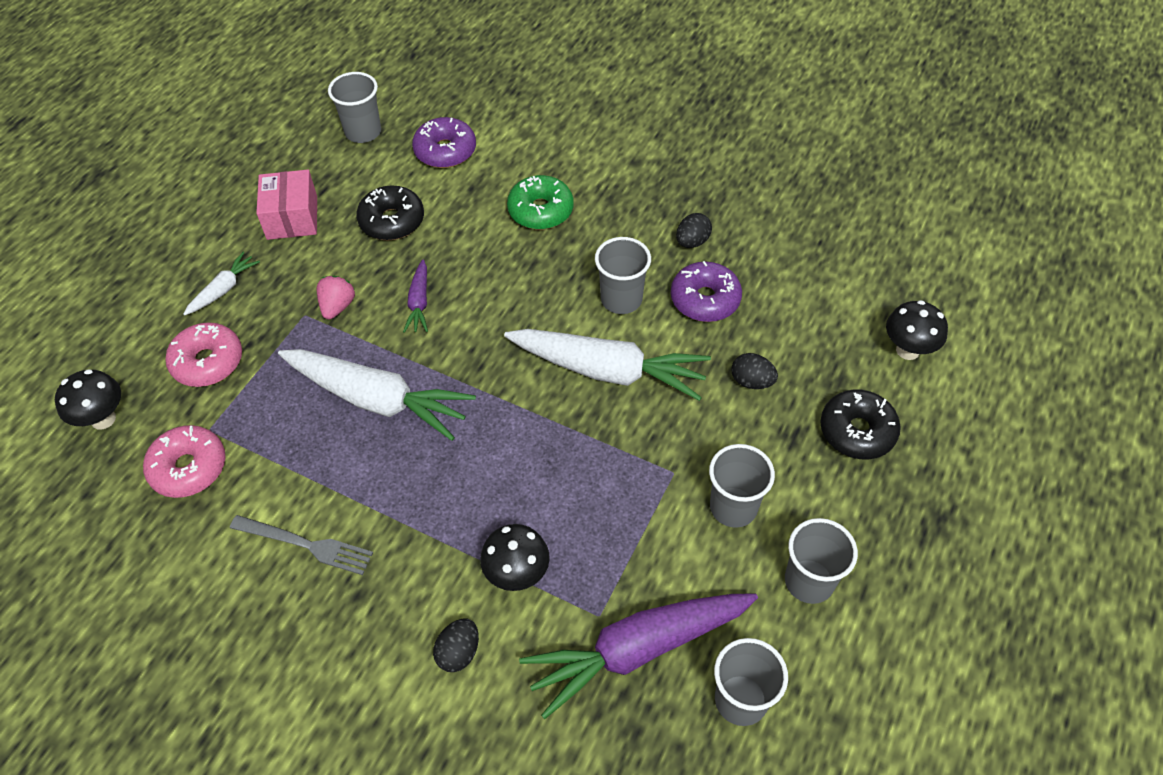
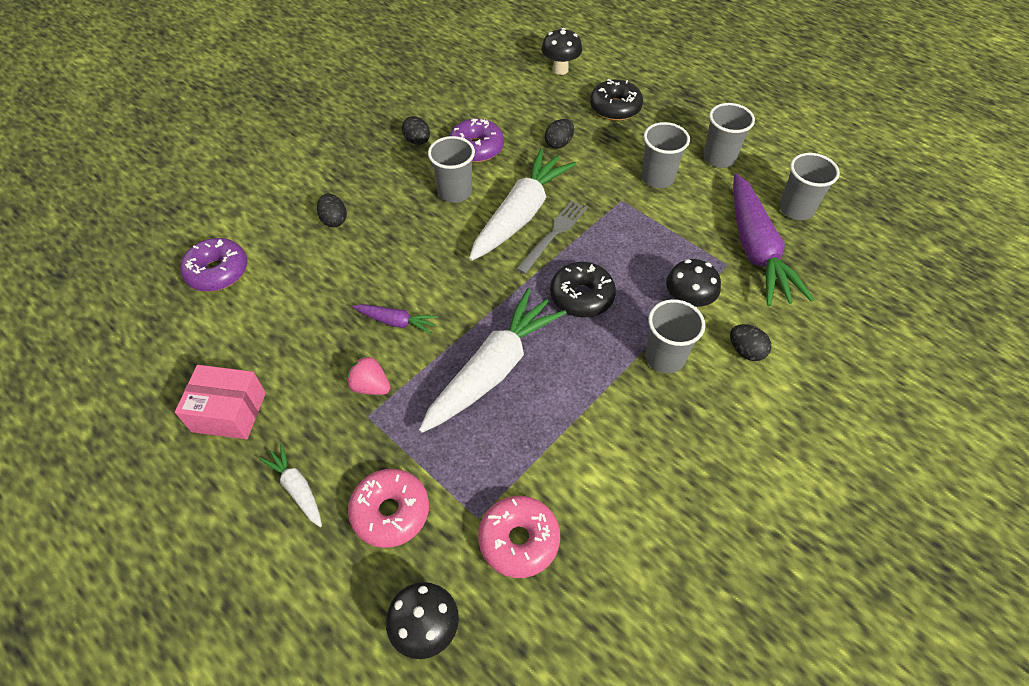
camera: 75 degrees left, 0 degrees up
grey fork [230,515,373,575] -> grey fork moved to [516,201,587,274]
grey cup [328,72,381,143] -> grey cup moved to [645,299,705,373]
black donut [356,185,424,240] -> black donut moved to [550,262,616,318]
green donut [507,175,573,230] -> black egg [317,194,347,227]

